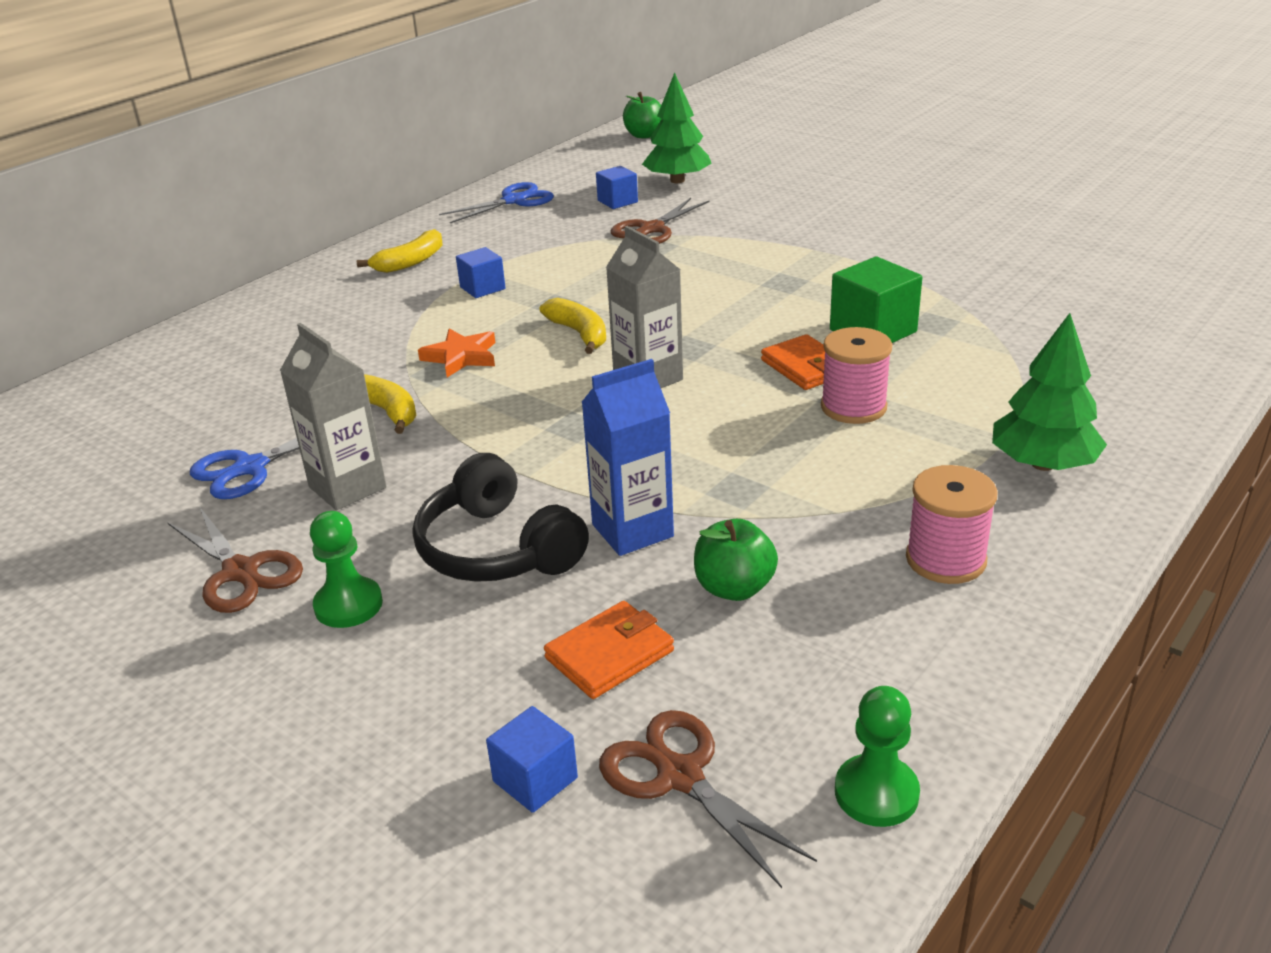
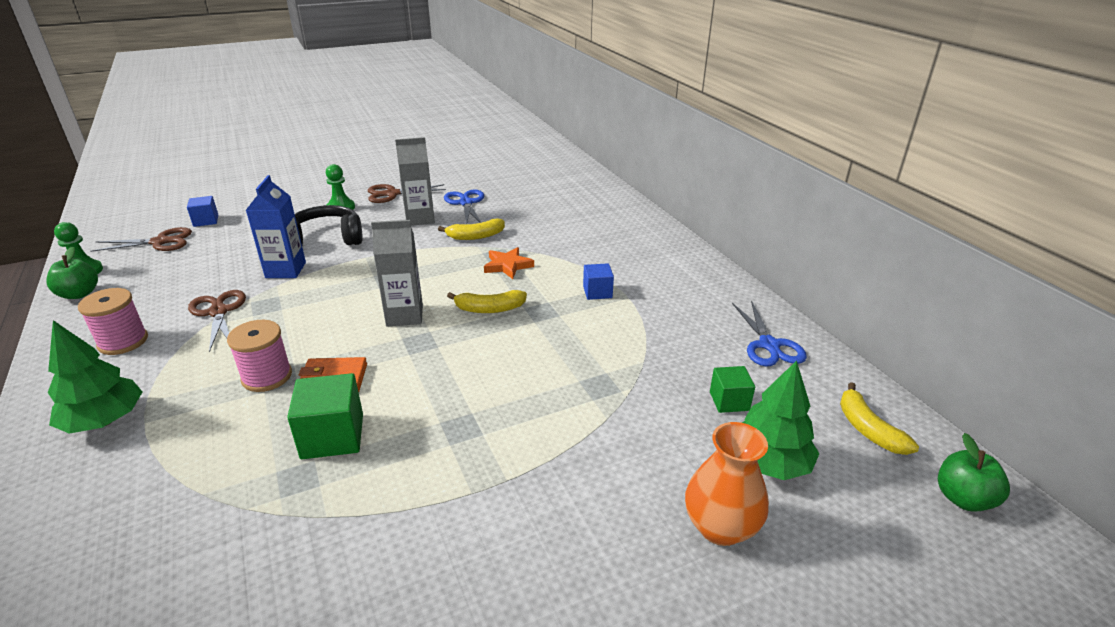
camera: 115 degrees right, 0 degrees up
yellow banana [357,229,443,273] -> yellow banana moved to [840,382,919,455]
orange wallet [544,601,674,699] -> none
blue cube [596,166,638,209] -> green cube [710,366,755,413]
brown scissors [611,198,709,244] -> brown scissors moved to [188,290,246,352]
green apple [694,519,778,601] -> green apple moved to [47,246,98,299]
none -> orange vase [685,422,769,546]

